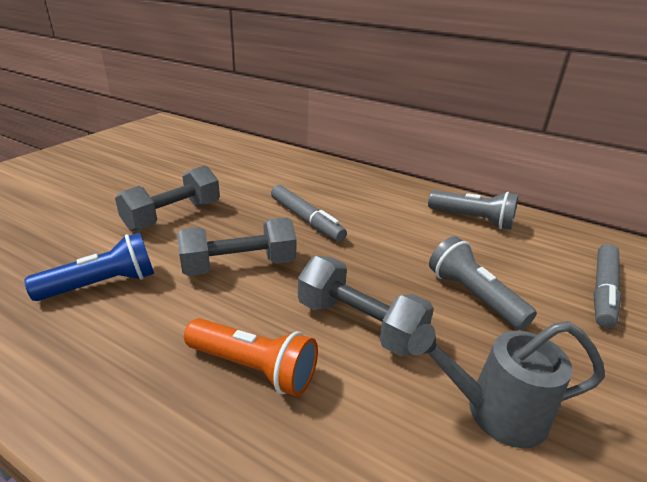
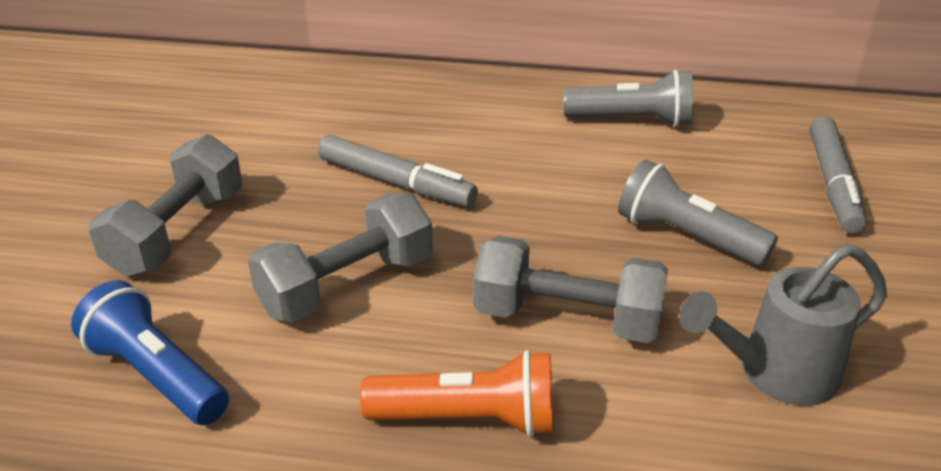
camera: 20 degrees left, 5 degrees up
blue flashlight [24,233,154,301] -> blue flashlight turned 90 degrees counterclockwise [71,280,229,425]

